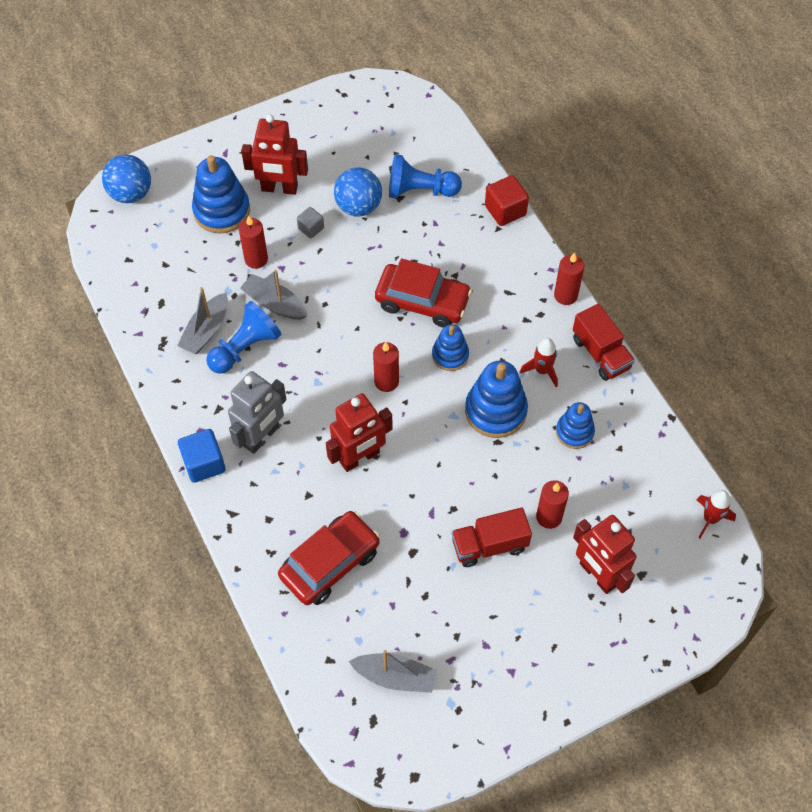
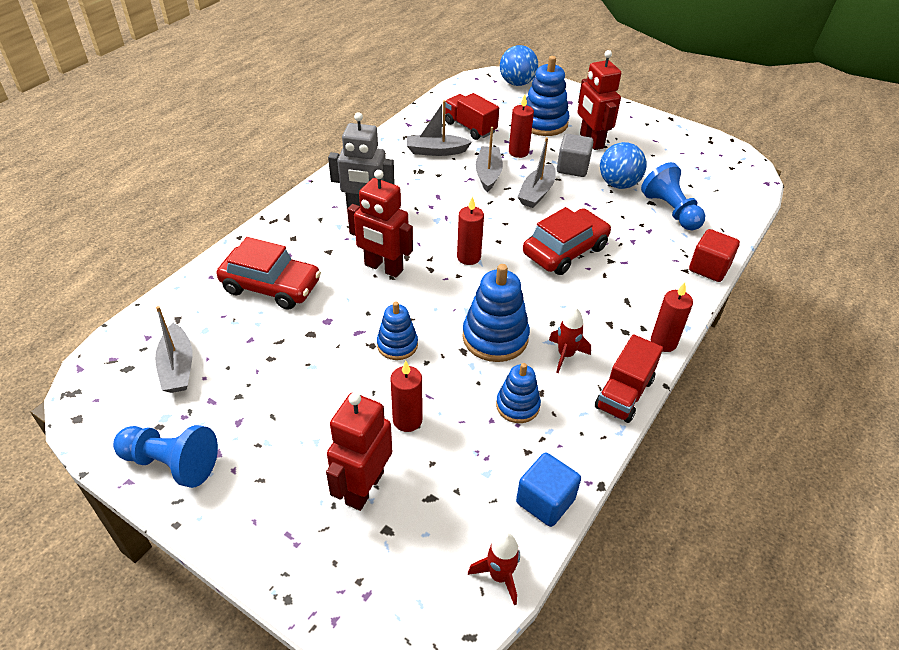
camera: 60 degrees right, 15 degrees down
blue cube [178,429,226,483] -> blue cube moved to [516,453,581,527]
blue pawn [206,301,282,374] -> blue pawn moved to [113,425,218,488]
grey cube [297,207,324,238] -> grey cube [557,134,594,177], size x1.65
red car [375,259,472,328] -> red car turned 120 degrees counterclockwise [523,207,611,275]
blue stacking toy [432,325,469,371] -> blue stacking toy moved to [377,302,418,360]
red truck [452,507,532,567] -> red truck moved to [445,93,499,140]
none -> grey boat [518,137,556,208]

